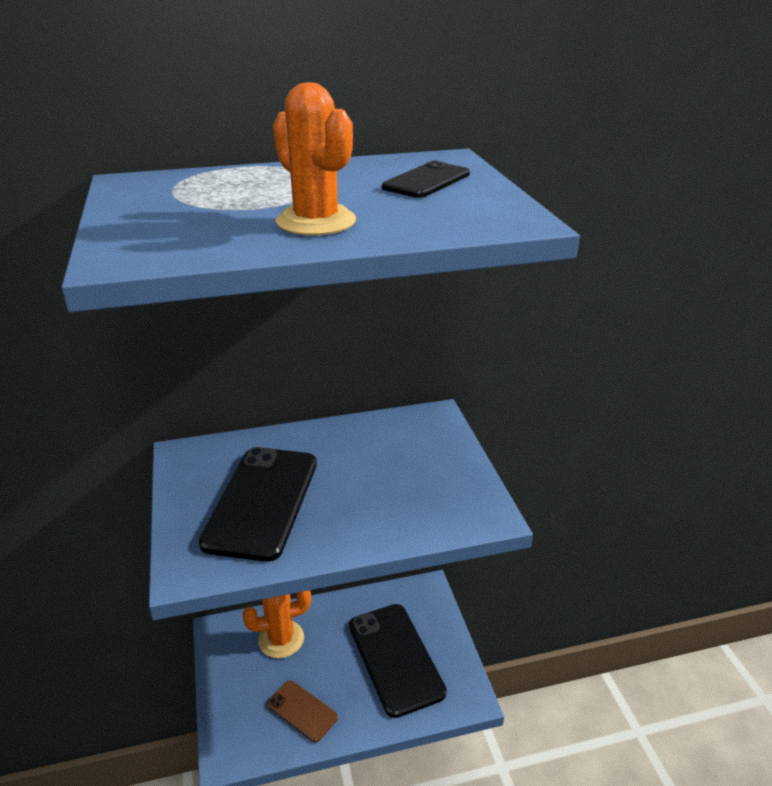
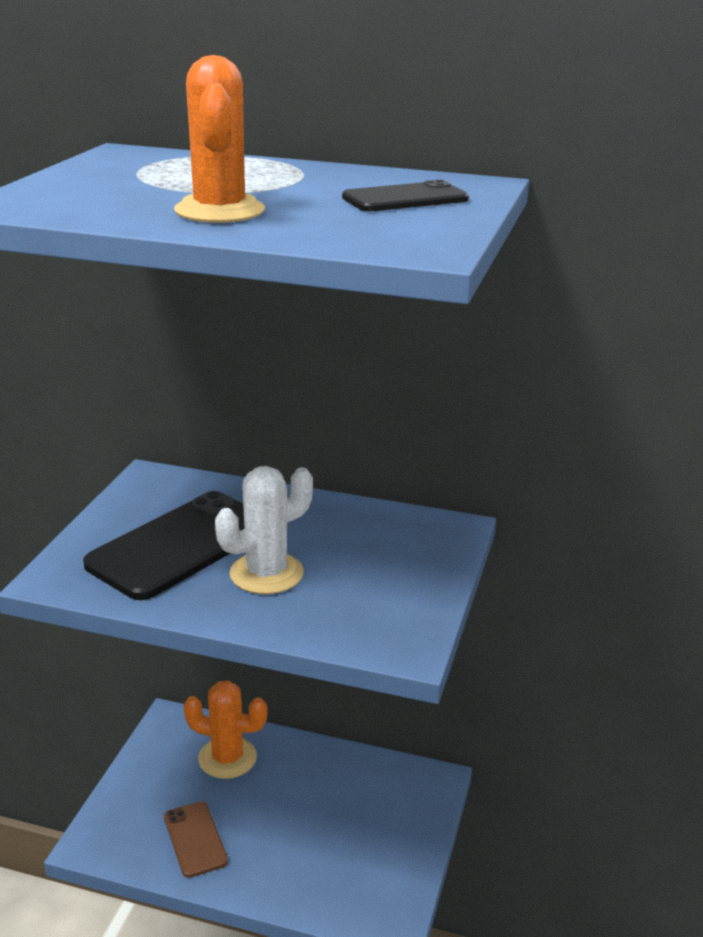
camera: 30 degrees right, 5 degrees down
black phone [349,604,447,718] -> none
none -> white cactus [215,466,313,594]

